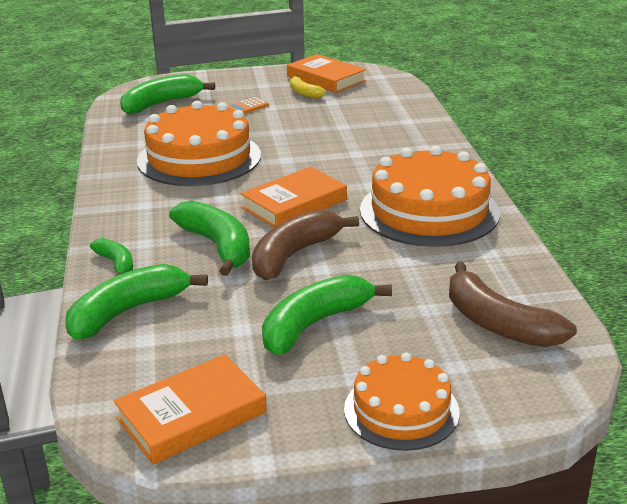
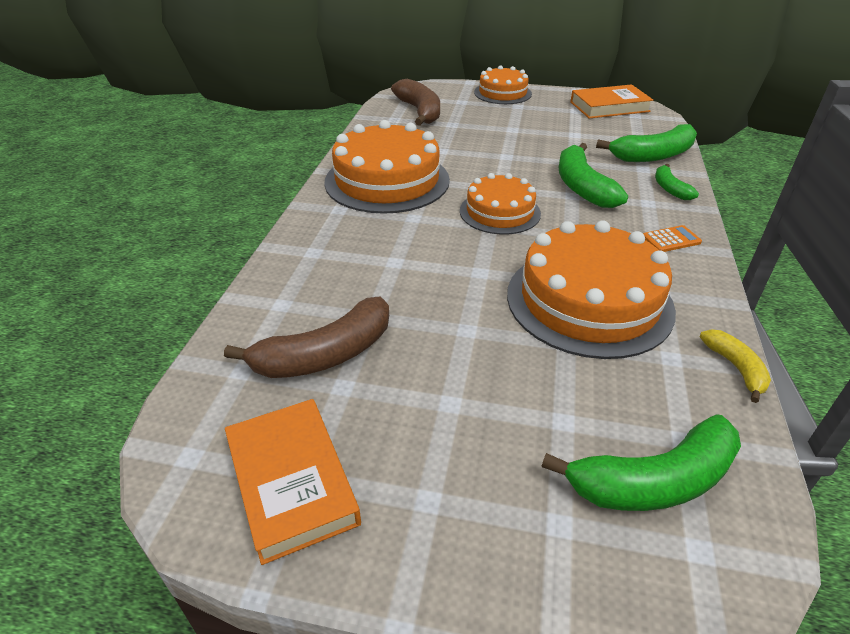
camera: 160 degrees left, 10 degrees up
orange calculator [228,97,269,114] -> orange calculator moved to [643,225,702,252]
orange book [240,167,347,228] -> orange cake [460,173,541,234]
brown banana [252,209,359,280] -> brown banana moved to [224,297,389,378]
green banana [262,275,392,355] -> none
yellow banana [290,75,326,99] -> yellow banana moved to [700,329,771,403]

